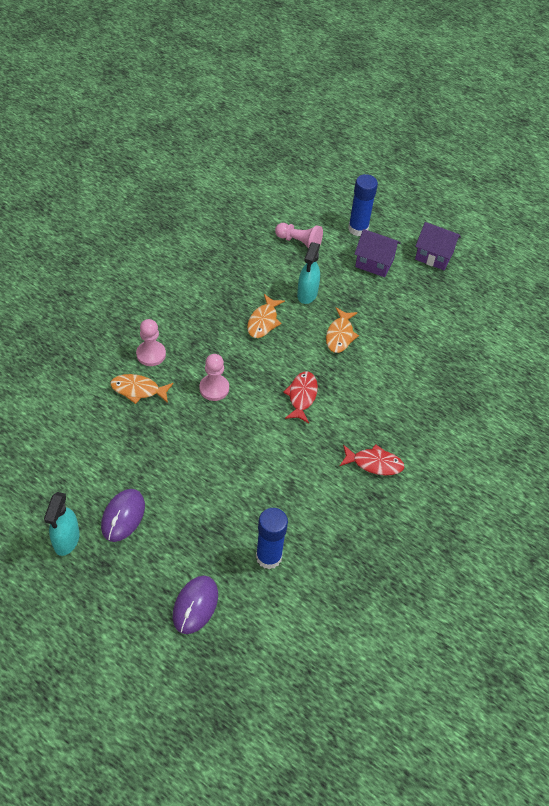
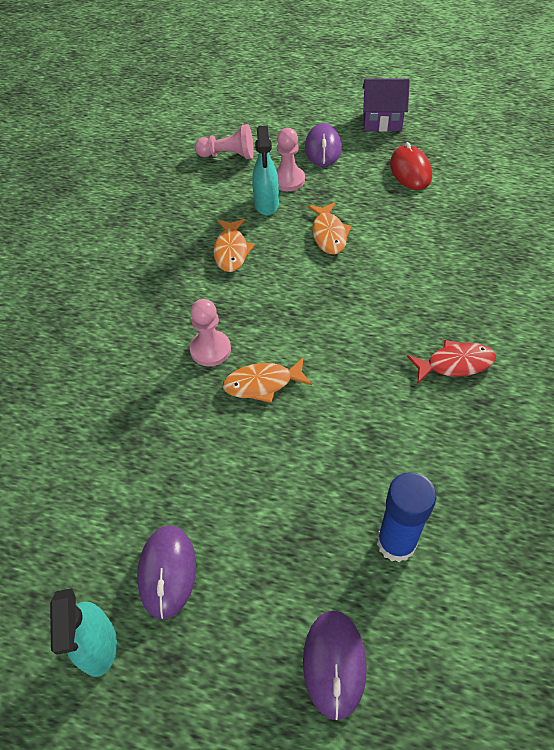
camera: 15 degrees left, 0 degrees up
orange fish [110,374,173,404] -> orange fish moved to [223,357,312,403]
pink pawn [136,319,166,366] -> pink pawn moved to [276,128,305,191]
red fish [283,371,318,423] -> none
blue glue stick [348,174,378,236] -> none
purple house [355,229,401,277] -> purple mouse [305,123,342,167]
none -> red mouse [390,142,432,190]

